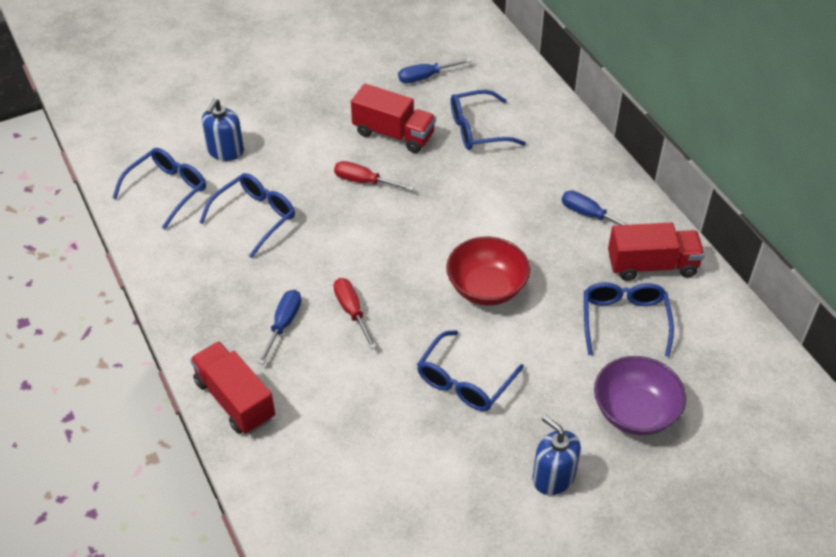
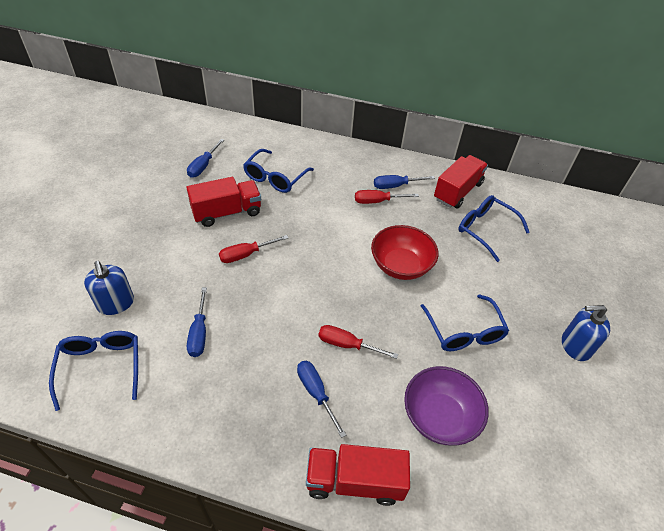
camera: 50 degrees left, 0 degrees up
blue glasses [199,173,295,258] -> blue screwdriver [187,287,207,357]
purple bowl [594,356,686,435] -> purple bowl moved to [404,366,489,445]
none -> red screwdriver [355,190,419,204]

